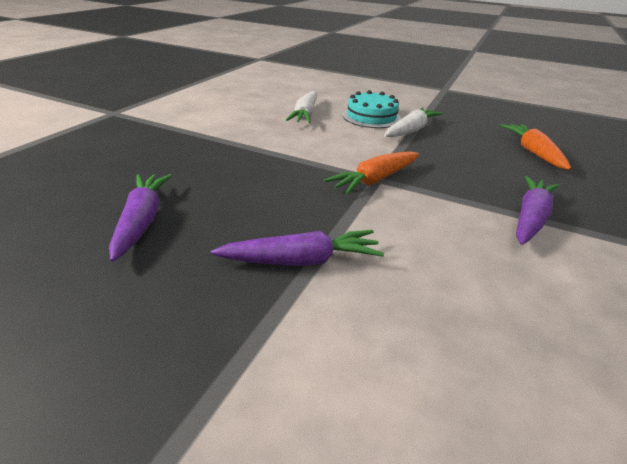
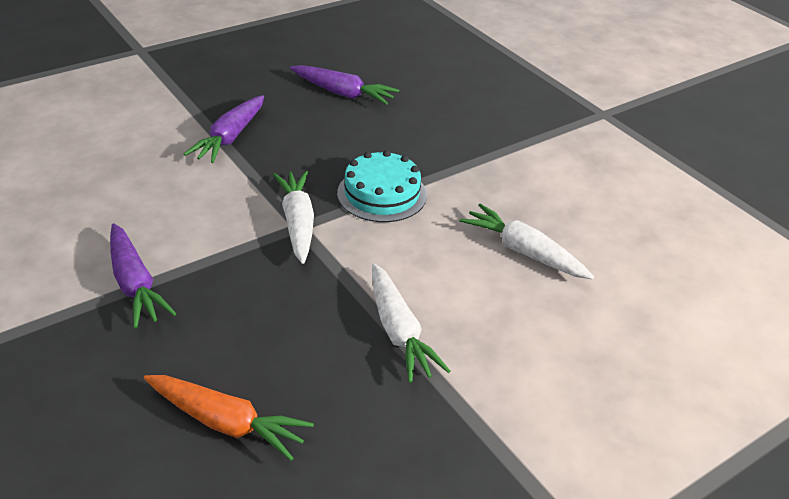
camera: 120 degrees right, 5 degrees up
orange carrot [324,151,419,194] -> white carrot [273,171,314,264]
turquoise cake [342,90,401,128] -> turquoise cake moved to [337,150,427,222]

